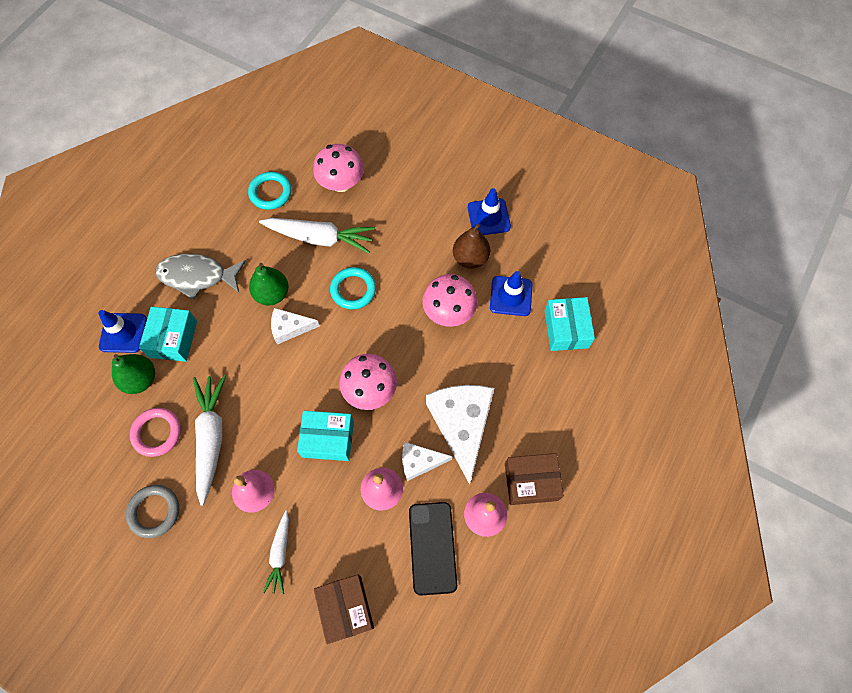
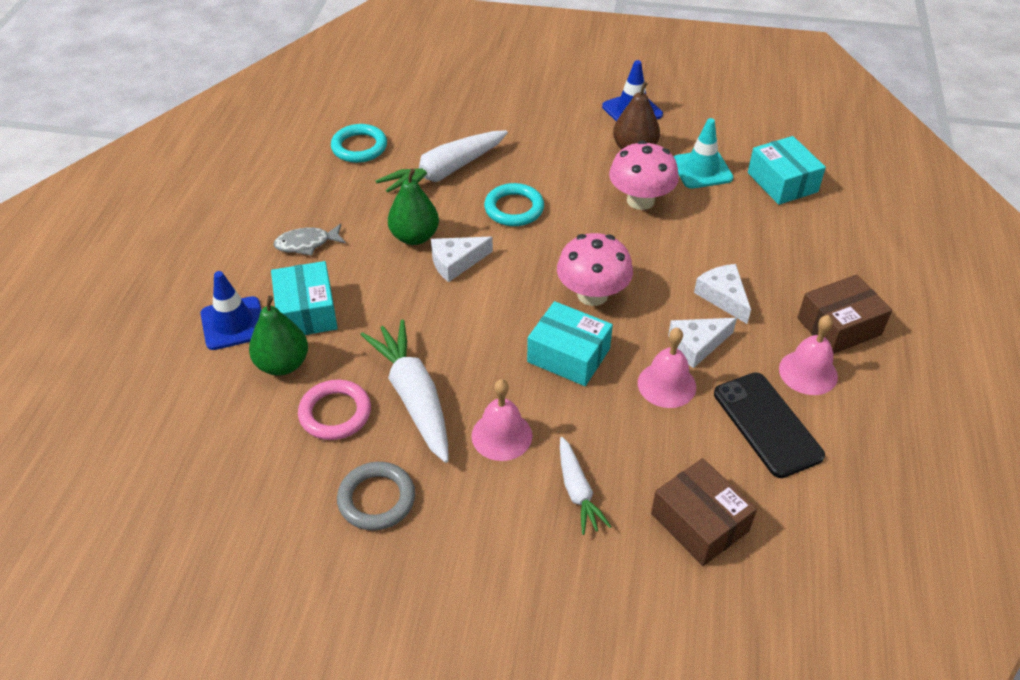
camera: 20 degrees left, 20 degrees down
grey fish [155,253,246,300] -> grey fish [273,224,346,256], size x0.59
white carrot [259,218,375,253] -> white carrot turned 150 degrees clockwise [375,130,508,193]
turquoise box [297,411,354,461] -> turquoise box turned 45 degrees clockwise [527,301,613,386]
pink mushroom [313,144,364,192] -> none
white cheese [426,385,494,485] -> white cheese [694,264,751,324], size x0.53
blue traffic cone [490,271,532,316] -> turquoise traffic cone [673,118,733,189]

